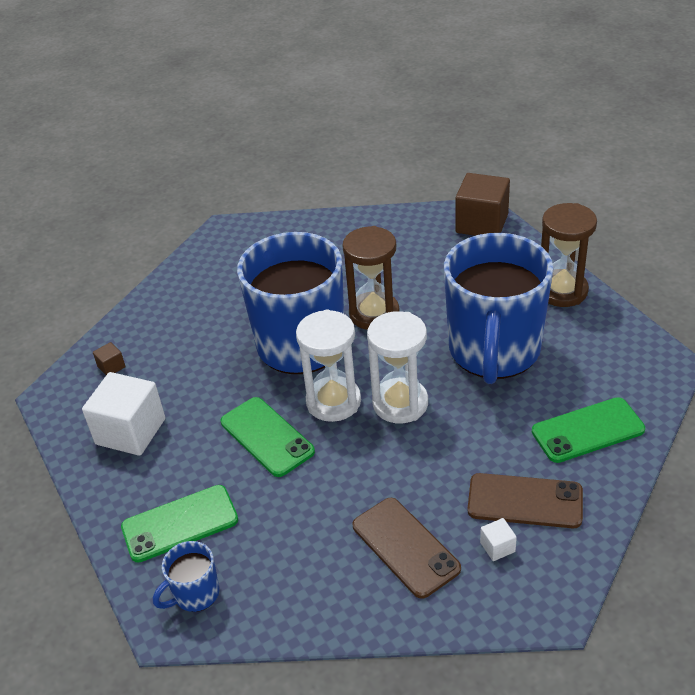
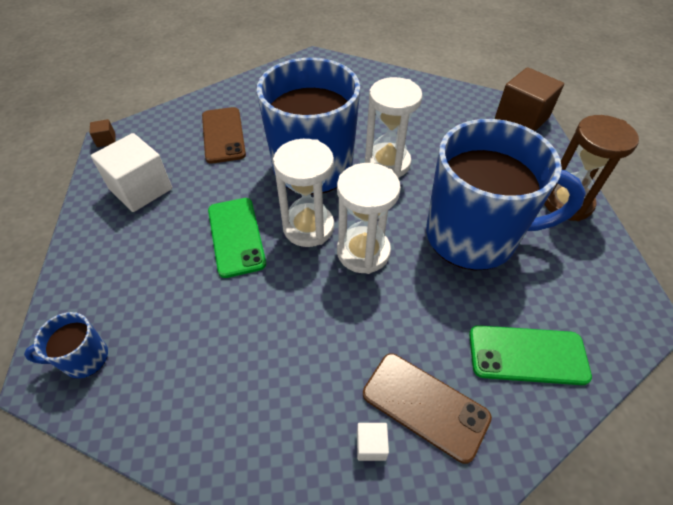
camera: 20 degrees right, 10 degrees up
brown cube [93,342,126,375] -> brown cube moved to [90,119,115,147]
green phone [121,485,238,563] -> none
brown hourglass [343,226,400,330] -> white hourglass [365,77,423,178]
brown phone [353,498,461,599] -> brown phone moved to [202,107,246,164]
blue mug [444,233,553,384] -> blue mug turned 120 degrees counterclockwise [426,119,586,270]

